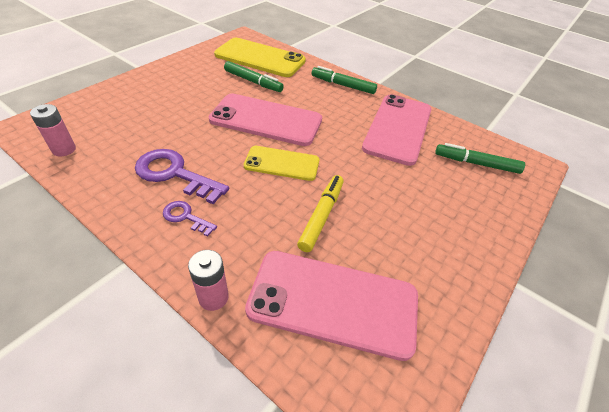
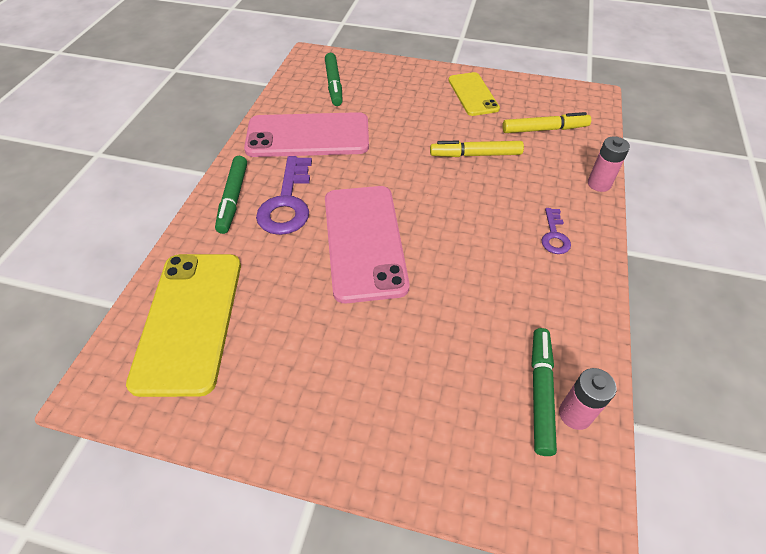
camera: 110 degrees left, 5 degrees up
purple key [135,149,229,204] -> purple key moved to [256,156,312,235]
green marker [224,61,284,92] -> green marker moved to [531,328,557,456]
yellow phone [244,146,320,181] -> yellow phone moved to [448,72,500,116]
pink phone [245,251,418,361] -> yellow marker [502,112,591,133]

